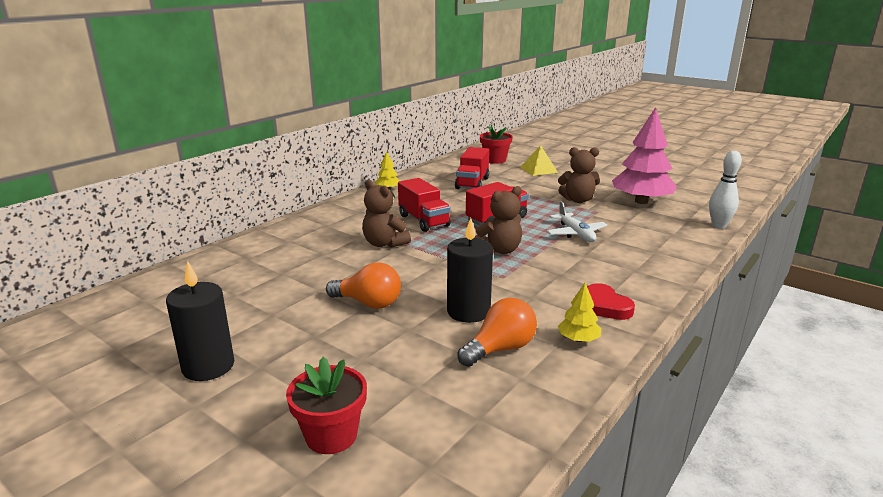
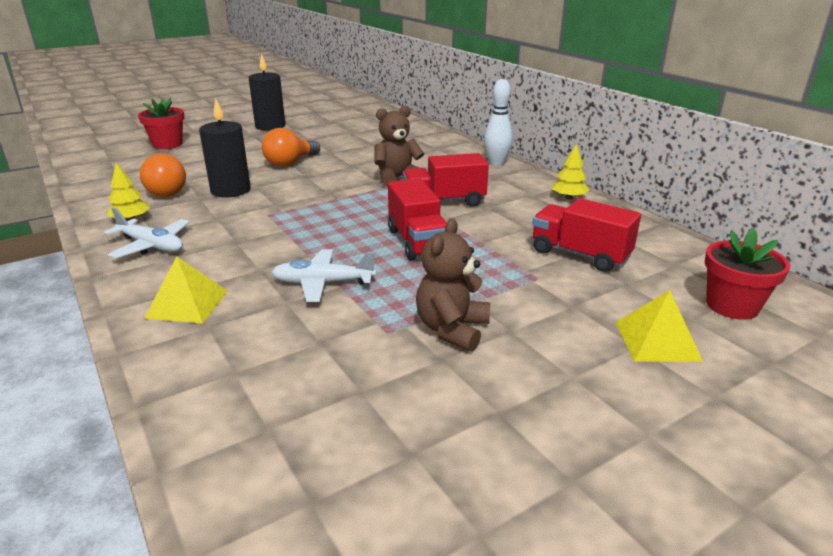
camera: 110 degrees right, 5 degrees up
brown teddy bear [474,186,522,254] -> none
red heart [587,283,635,320] -> white plane [104,207,190,258]
pink tree [612,107,677,204] -> none
white bowling pin [709,151,742,229] -> white bowling pin moved to [484,79,513,166]
none -> yellow pyramid [144,256,228,324]

